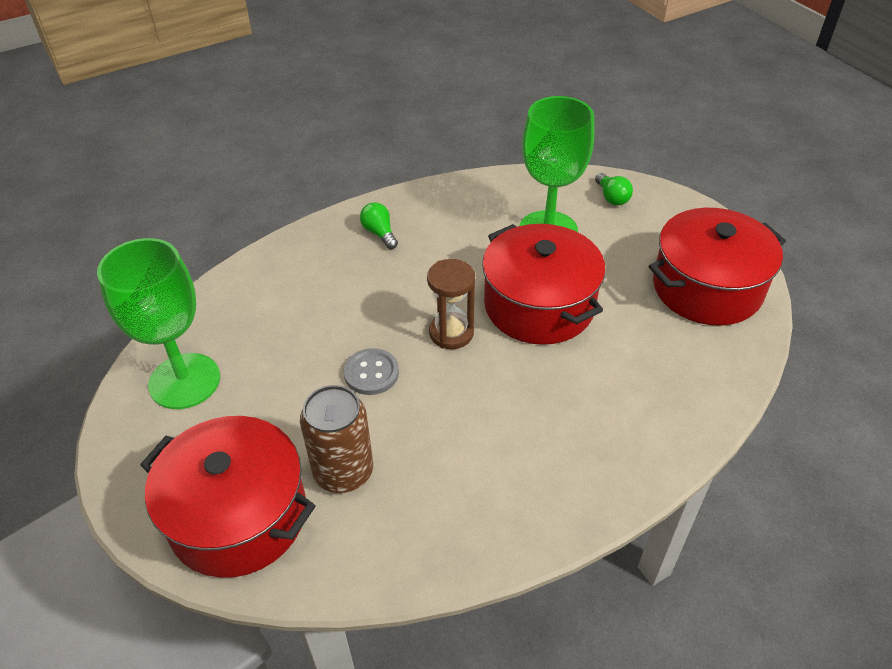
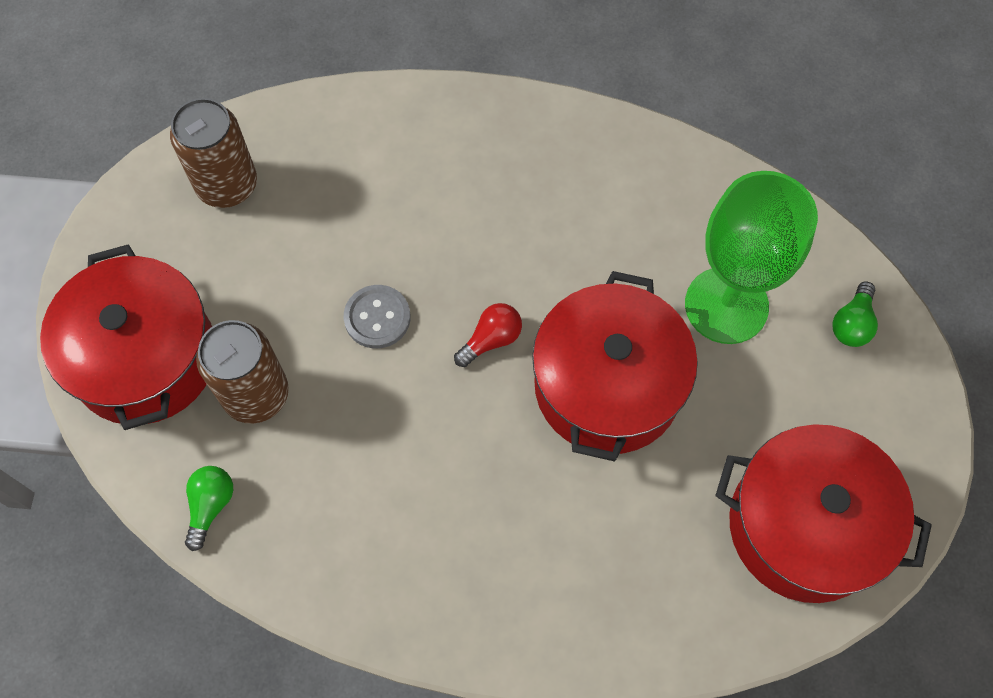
camera: 45 degrees right, 20 degrees up
green goblet [97,238,220,409] -> brown can [170,98,257,208]
green light bulb [360,202,398,249] -> green light bulb moved to [185,466,233,551]
brown hourglass [427,259,475,349] -> red light bulb [454,303,522,367]

